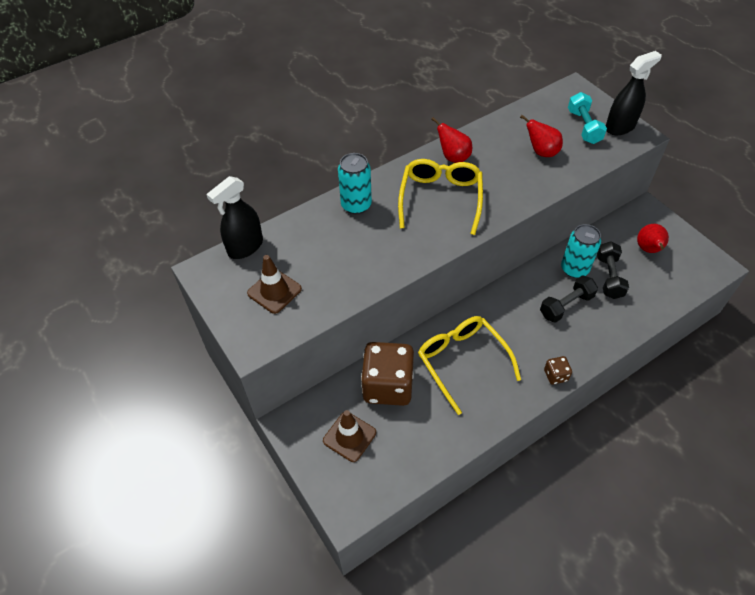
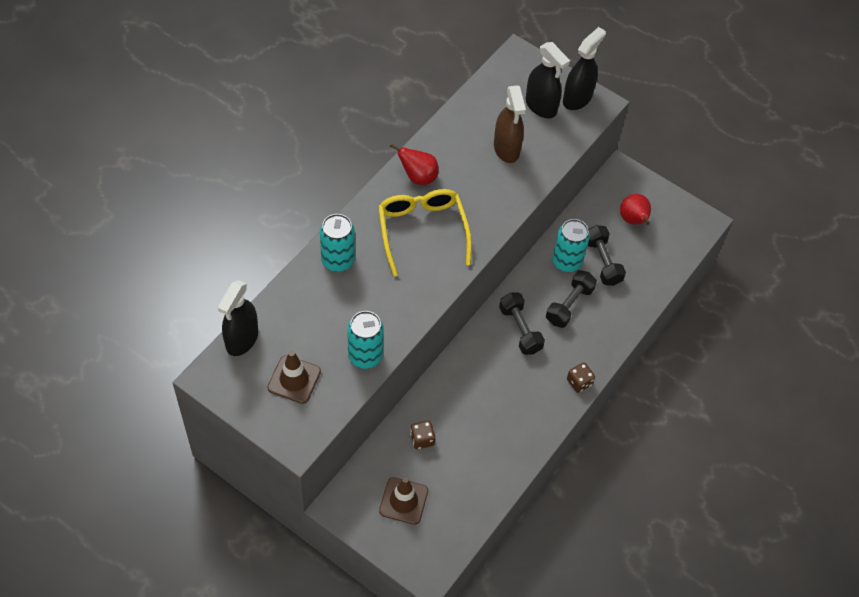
camera: 25 degrees left, 5 degrees up
brown dice [361,342,414,406] -> brown dice [410,420,435,449], size x0.43
yellow glasses [418,316,521,415] -> none
red pear [520,115,563,157] -> brown spray bottle [494,85,526,163]
turquoise dumbbell [568,92,607,144] -> black spray bottle [526,42,570,119]
none -> turquoise can [347,311,384,369]
none -> black dumbbell [499,293,545,355]

